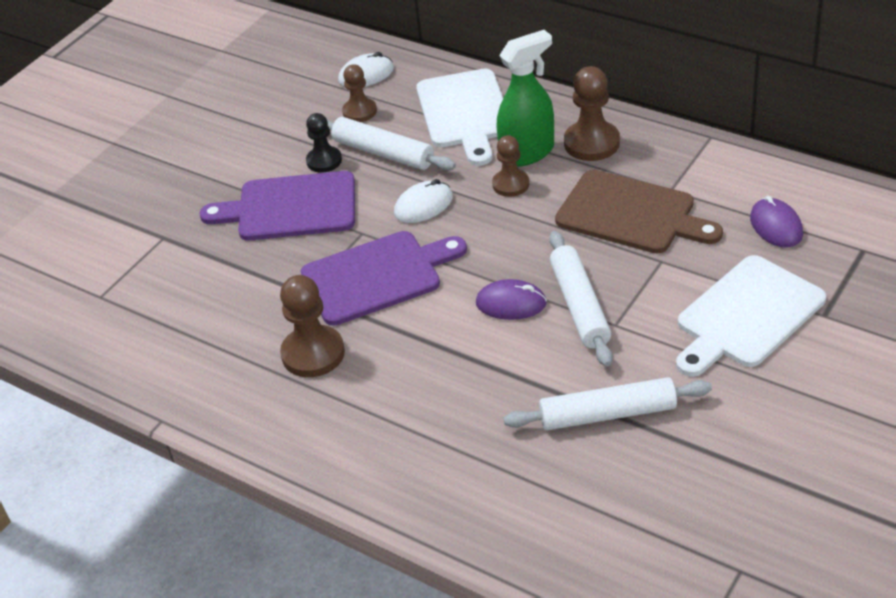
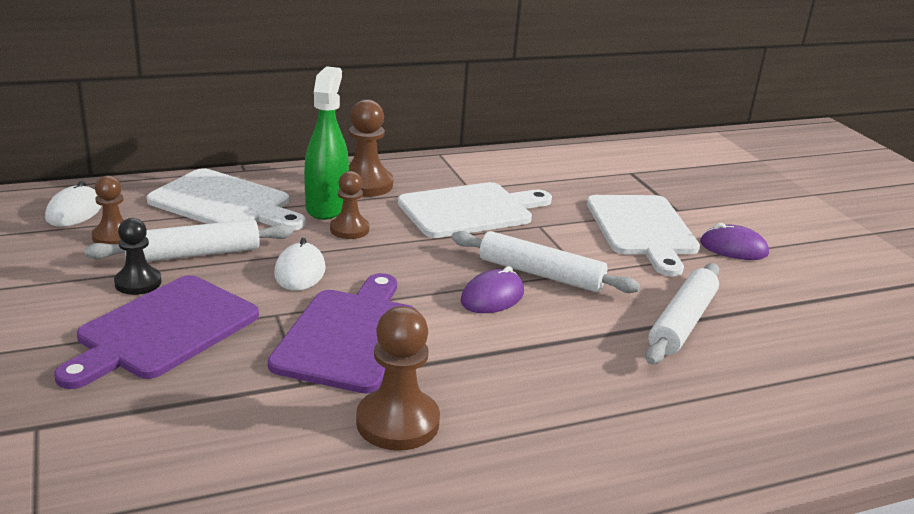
camera: 60 degrees left, 15 degrees down
brown cutting board [555,170,723,253] -> white cutting board [398,182,552,238]
purple mouse [750,196,803,248] -> purple mouse moved to [700,223,769,260]

